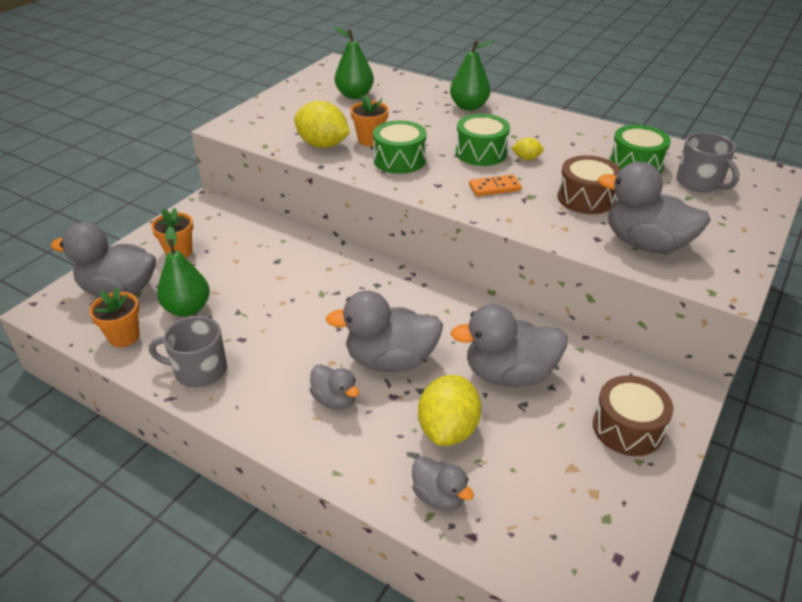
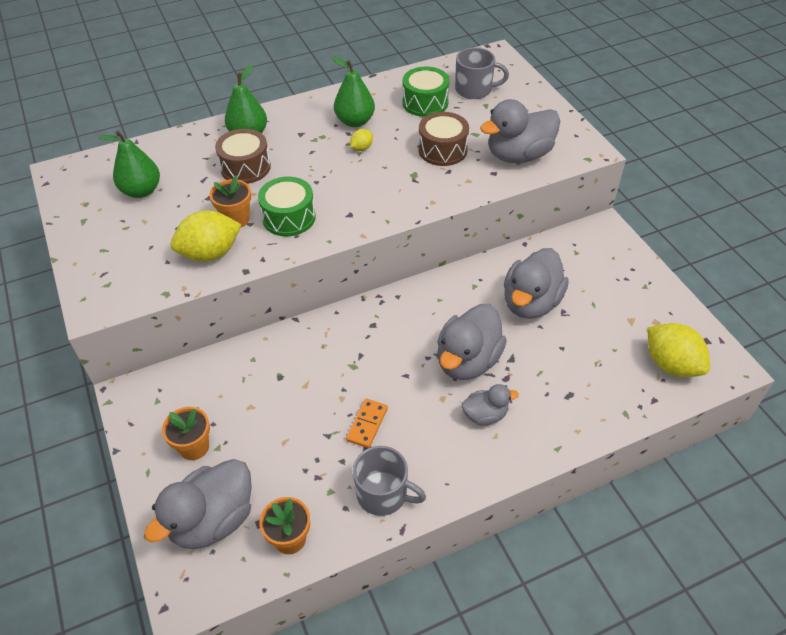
camera: 55 degrees left, 10 degrees up
grey mug [149,316,227,388] -> grey mug turned 105 degrees counterclockwise [353,446,426,516]
green pear [157,227,210,317] -> green pear moved to [332,56,375,127]
grey duck [412,457,474,511] -> none
yellow lemon [418,375,481,446] -> yellow lemon moved to [648,323,710,377]
green drum [456,114,510,166] -> none
orange domino [469,174,522,196] -> orange domino moved to [346,399,388,448]
brown drum [593,375,673,456] -> brown drum moved to [215,129,271,184]

